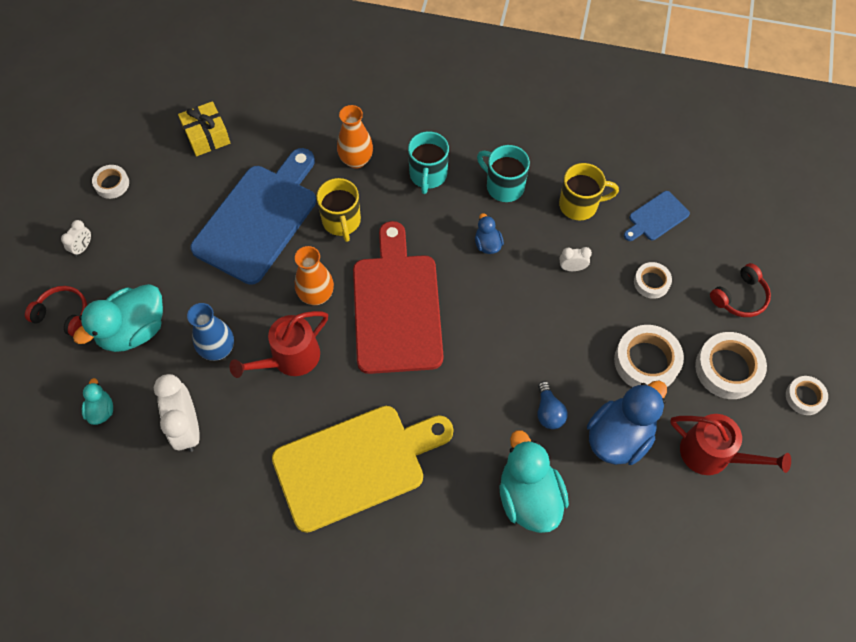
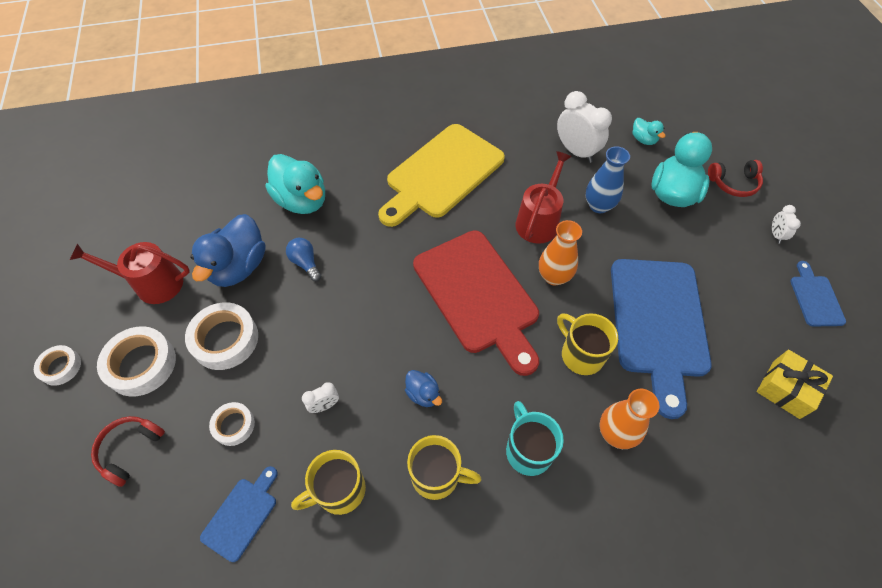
camera: 155 degrees right, 5 degrees down
white tape [92,165,129,199] -> blue cutting board [790,261,846,326]
turquoise mug [477,145,530,202] -> yellow mug [407,435,482,500]

